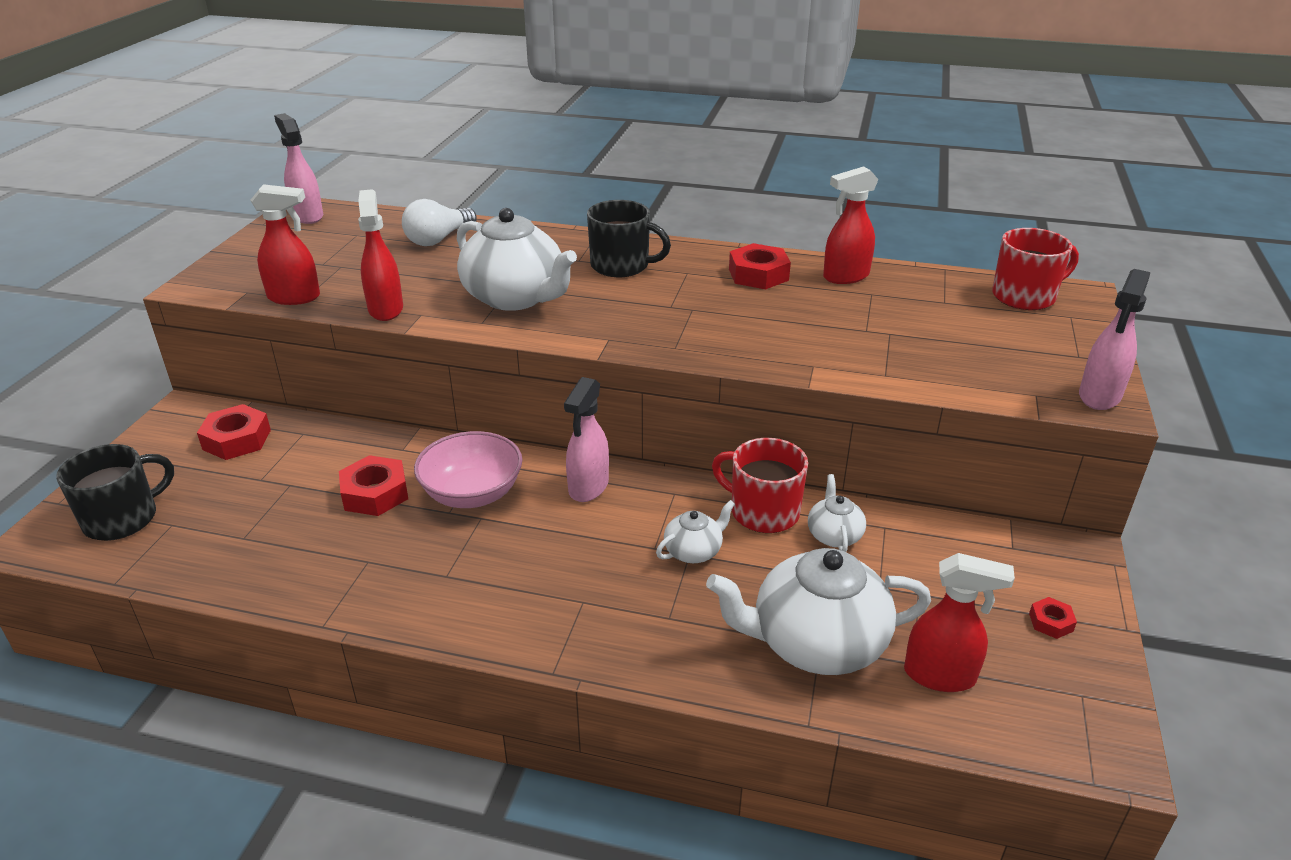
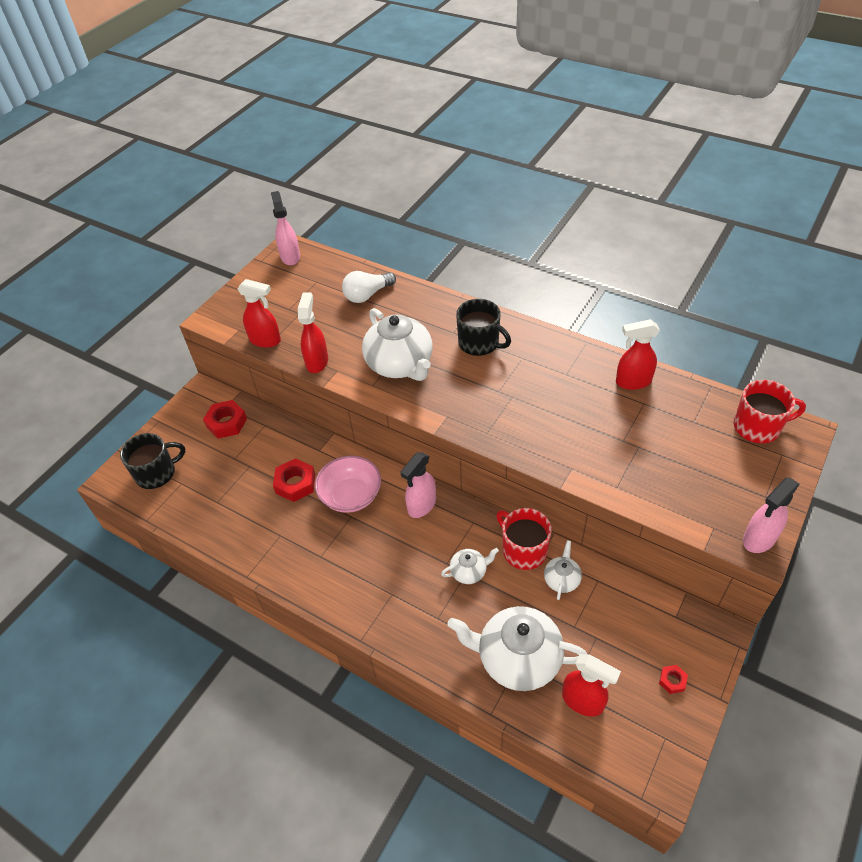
camera: 20 degrees right, 15 degrees up
red nut [729,243,791,289] -> none

